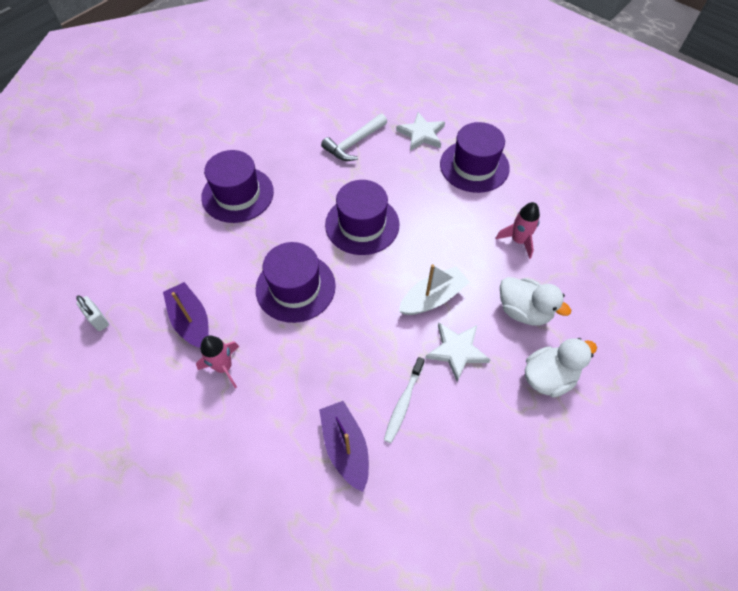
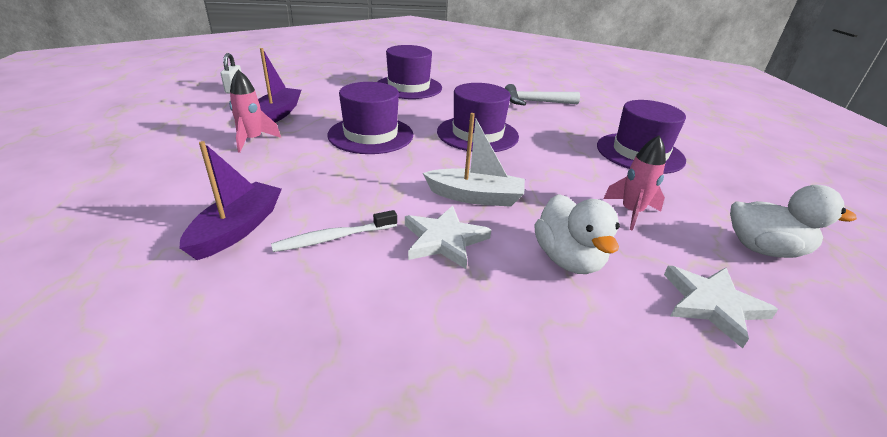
camera: 40 degrees right, 25 degrees down
white star [396,112,445,151] -> white star moved to [664,266,778,349]
white duck [525,338,597,398] -> white duck moved to [730,185,857,258]

